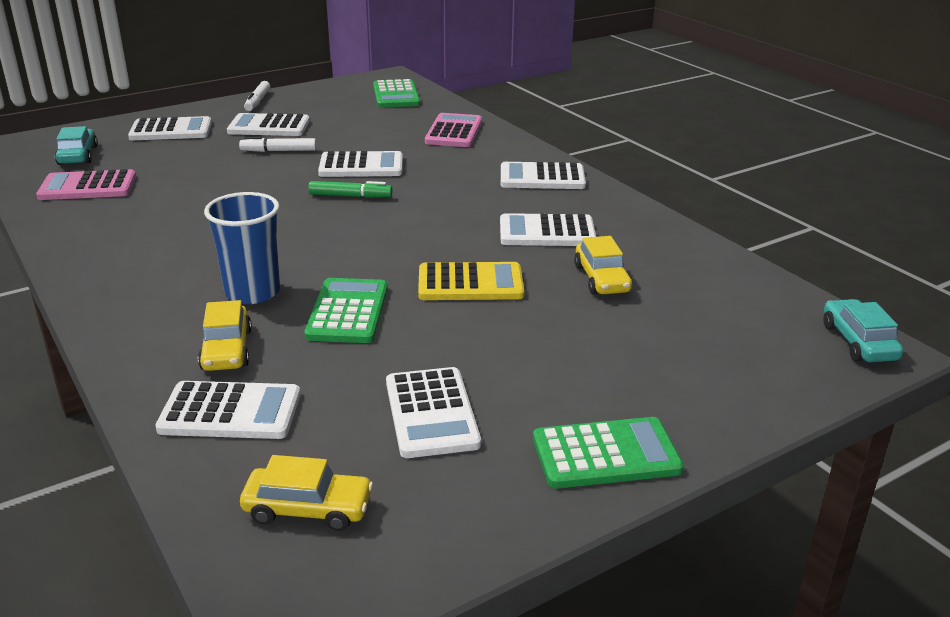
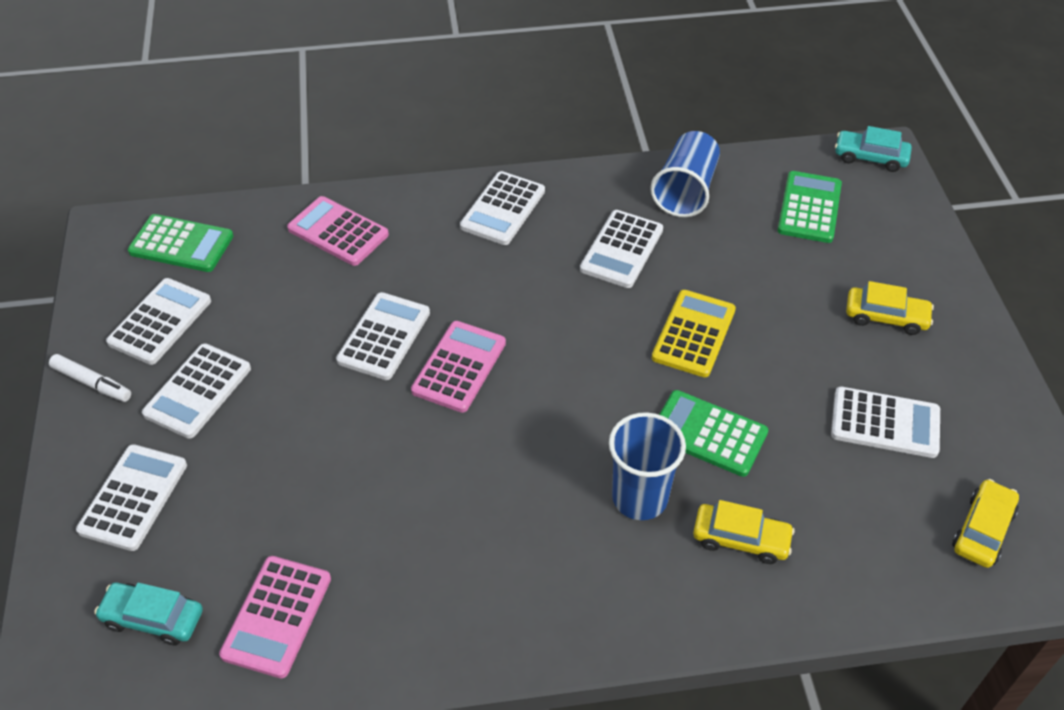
camera: 65 degrees left, 20 degrees up
white calculator [155,381,300,439] -> white calculator moved to [106,278,211,365]
white marker [239,137,316,152] -> none
green marker [308,181,392,198] -> pink calculator [411,321,506,413]
green calculator [533,417,684,489] -> green calculator moved to [778,171,842,243]
yellow car [574,236,632,295] -> yellow car moved to [846,281,934,335]
none -> blue cup [650,131,720,217]

